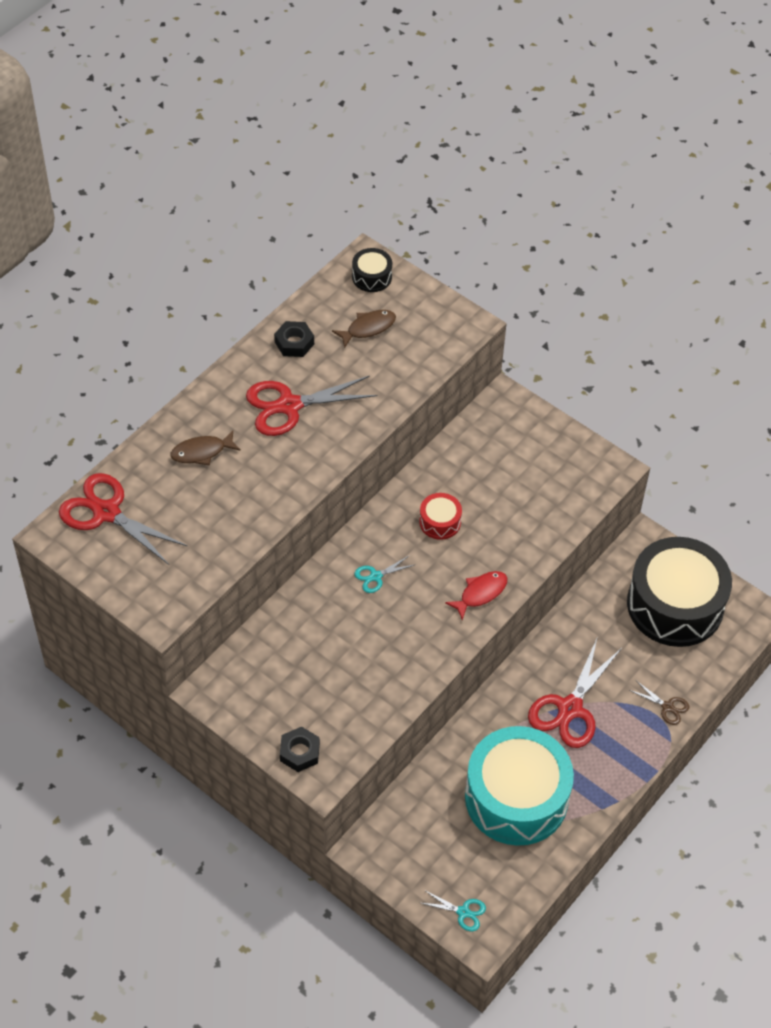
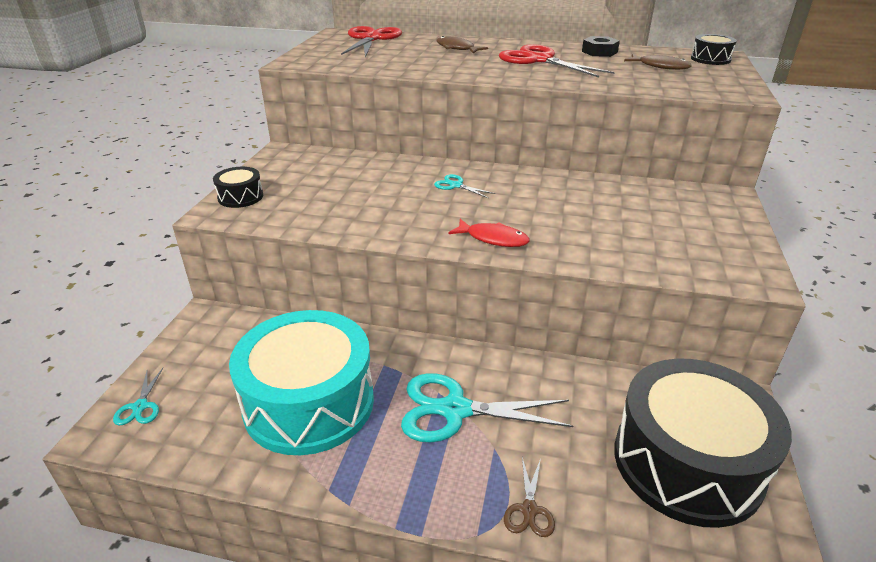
camera: 65 degrees right, 20 degrees down
black nut [280,727,320,772] -> black drum [213,167,263,208]
red drum [419,493,462,540] -> none
red scissors [528,639,622,748] -> turquoise scissors [401,373,573,443]

